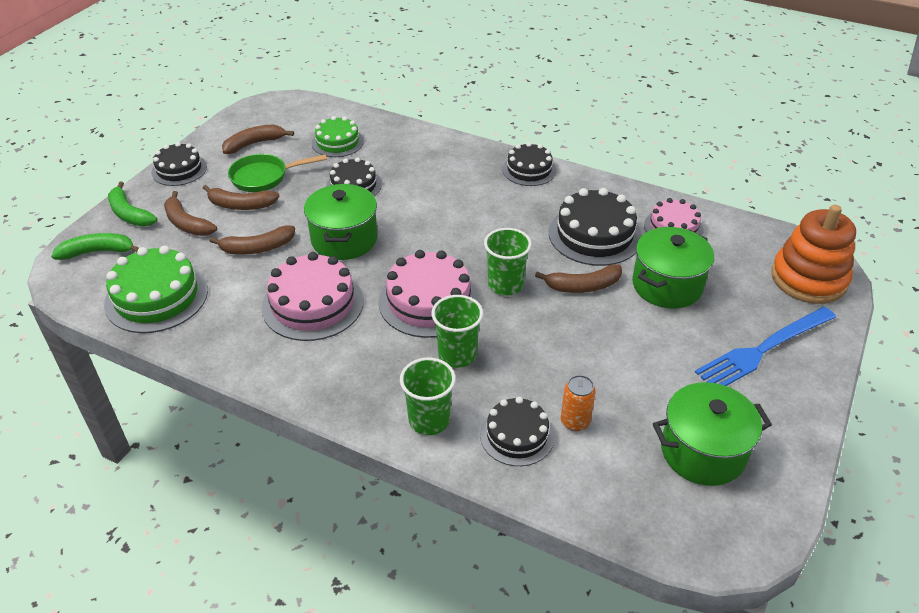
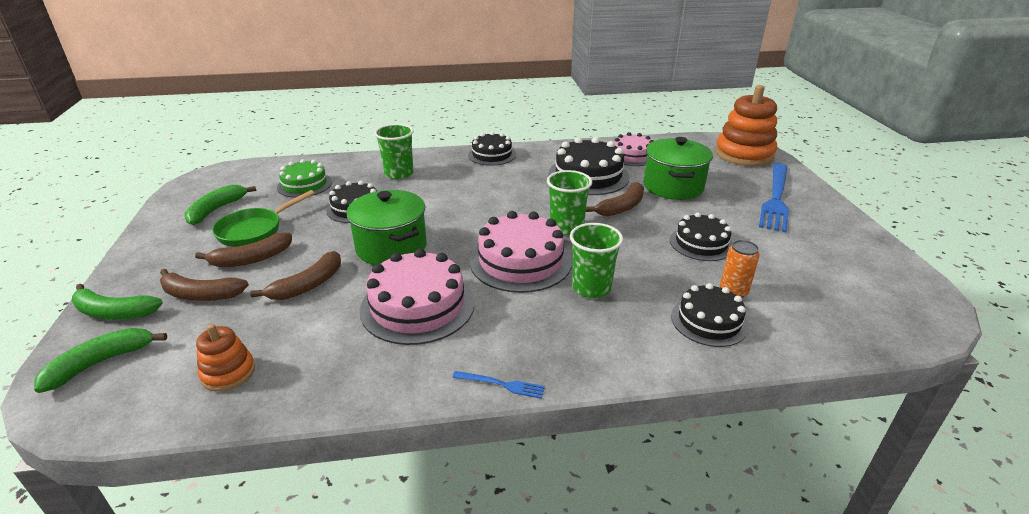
camera: 35 degrees left, 10 degrees down
green cake [104,246,208,333] -> orange stacking toy [196,324,255,392]
black cake [151,142,207,186] -> black cake moved to [670,212,733,261]
brown banana [222,125,294,154] -> green banana [185,185,256,225]
green cup [400,358,456,435] -> green cup moved to [374,124,413,179]
green pot [653,382,772,486] -> none
none -> blue fork [452,371,545,399]

